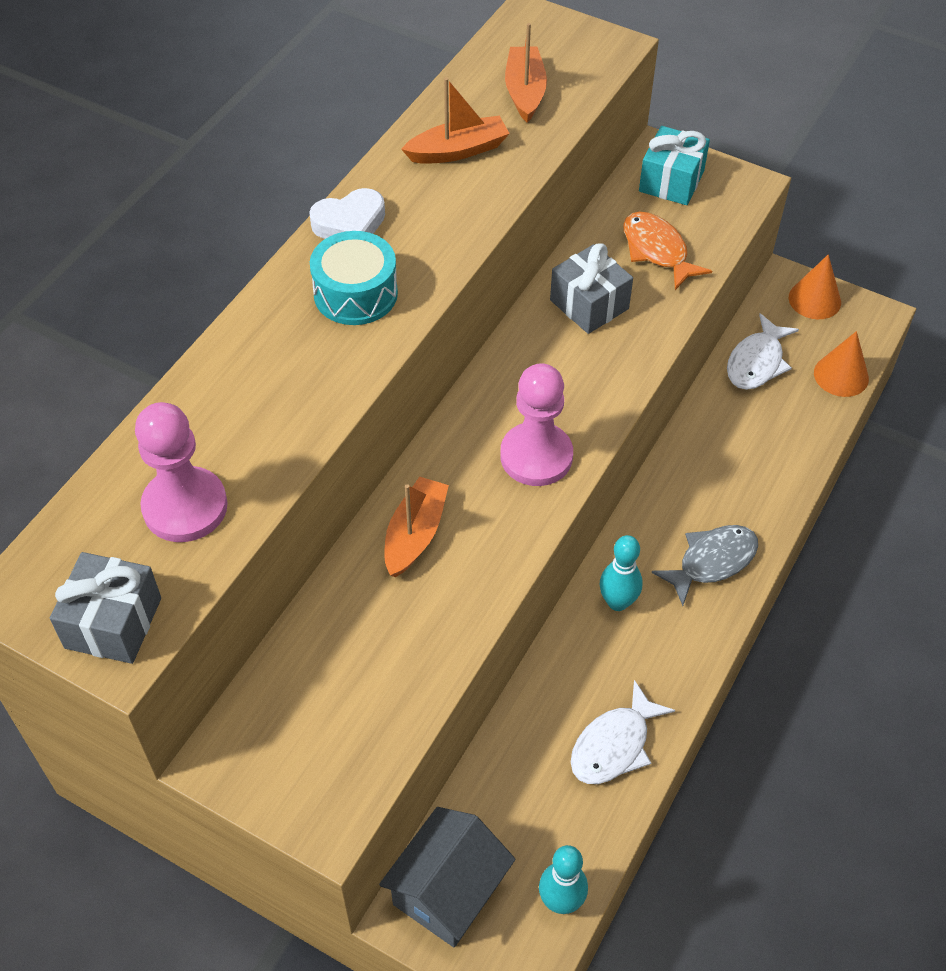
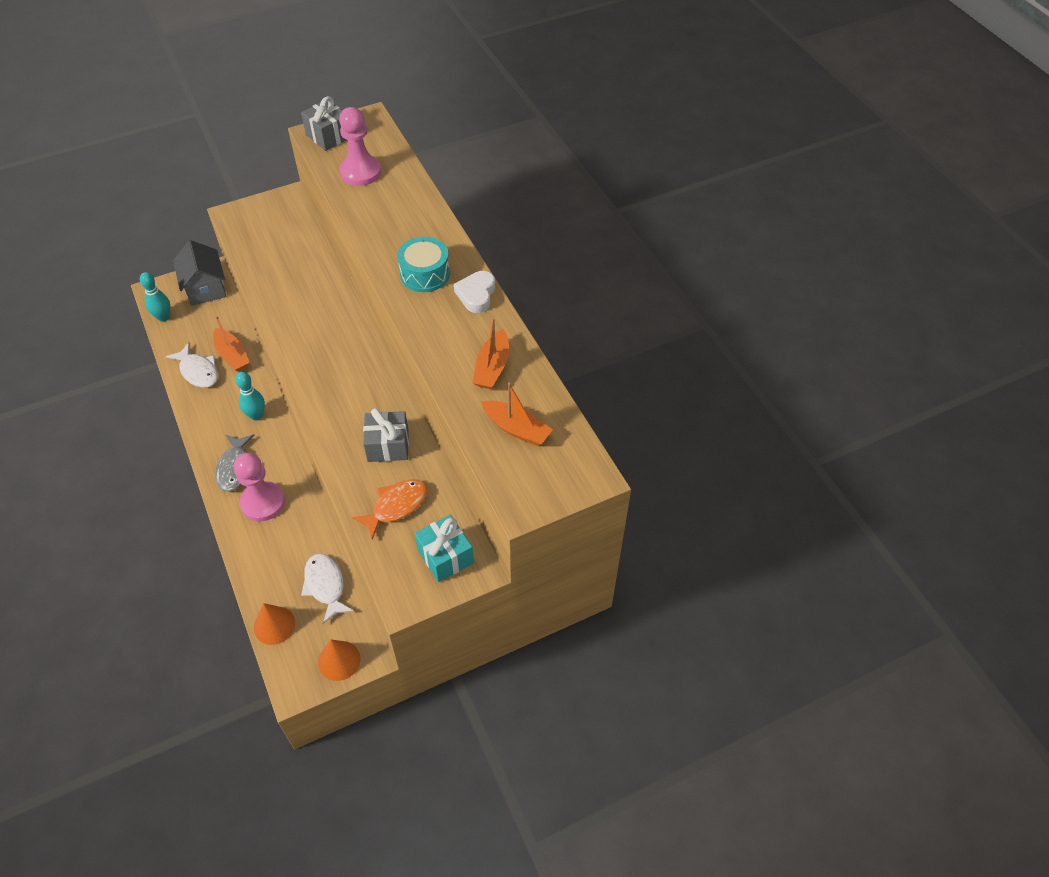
camera: 125 degrees right, 0 degrees up
orange boat [385,477,449,577] -> orange boat moved to [213,316,250,372]
pink pawn [500,363,573,486] -> pink pawn moved to [234,453,285,521]
white fish [571,680,675,784] -> white fish turned 150 degrees clockwise [166,342,218,388]
orange fish [623,212,712,290] -> orange fish turned 45 degrees counterclockwise [352,479,427,540]

